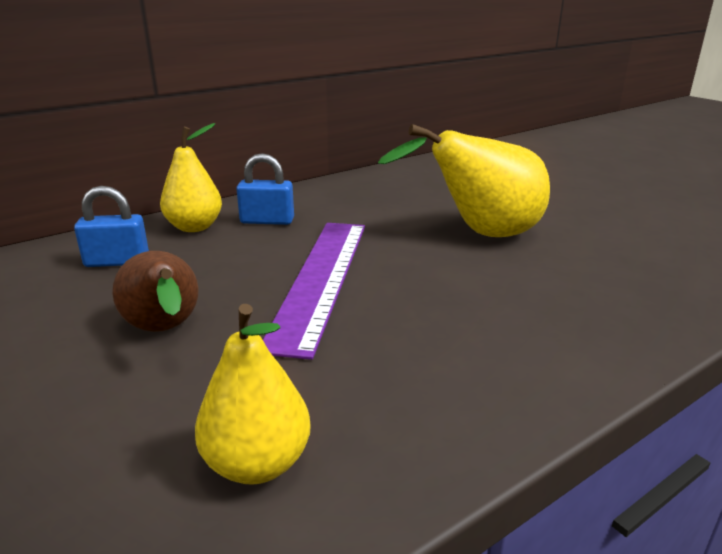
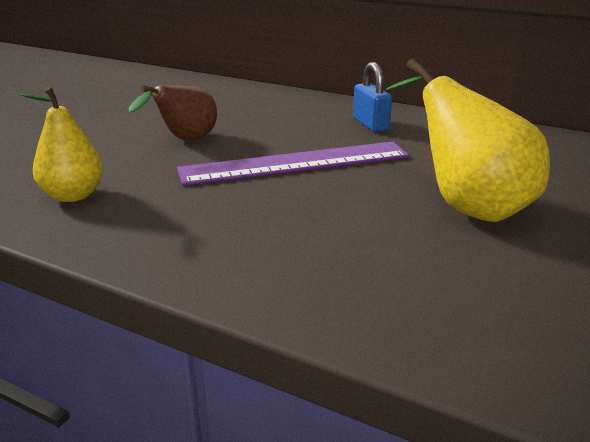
camera: 65 degrees right, 0 degrees up
blue padlock [74,186,149,267] -> none
yellow pear [160,123,222,232] -> none

